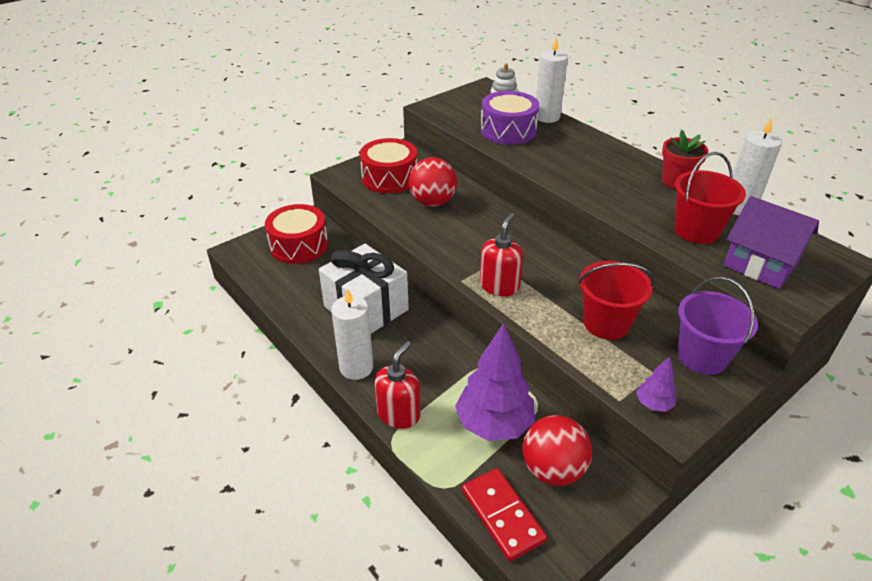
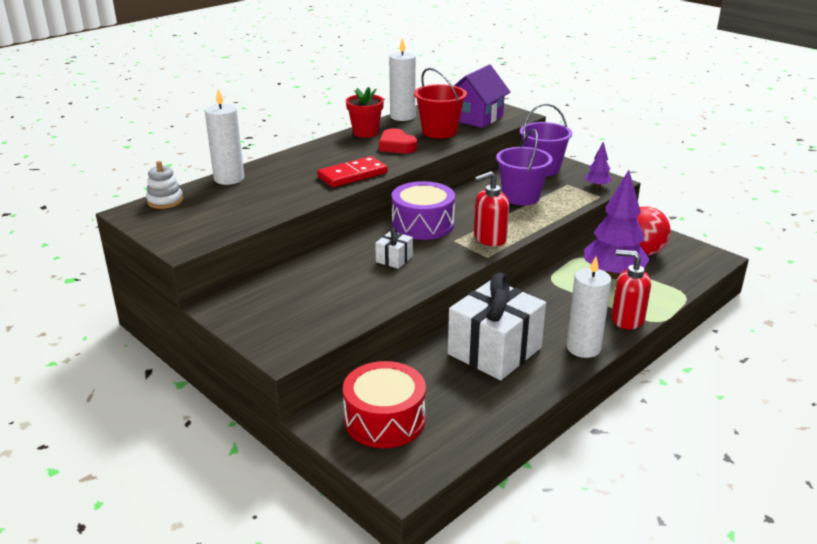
camera: 95 degrees left, 10 degrees down
red drum [360,138,417,193] -> none
red ball [408,157,457,207] -> none
red domino [462,468,547,562] -> red domino moved to [317,156,388,187]
red soap dispenser [480,213,523,296] -> red soap dispenser turned 45 degrees counterclockwise [474,171,509,246]
purple drum [481,91,539,145] -> purple drum moved to [392,181,455,240]
red bucket [578,261,655,340] -> purple bucket [496,129,553,205]
none -> white gift [375,227,413,269]
none -> red heart [379,128,417,154]

